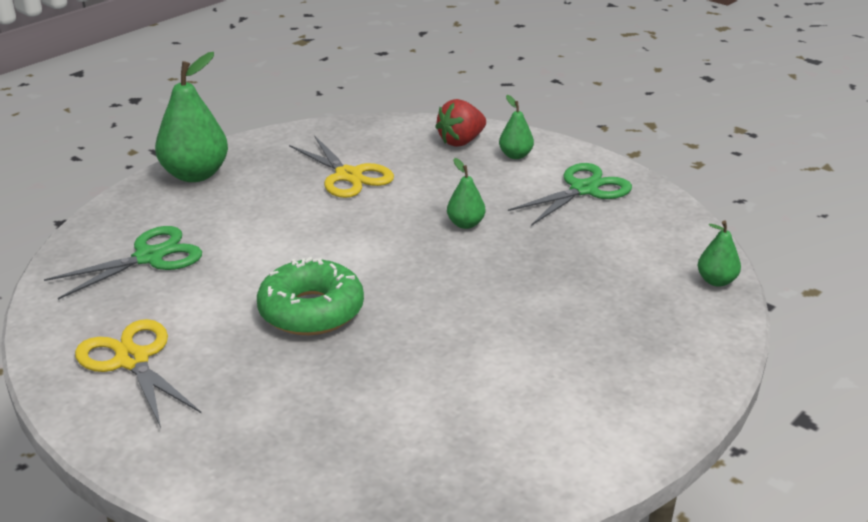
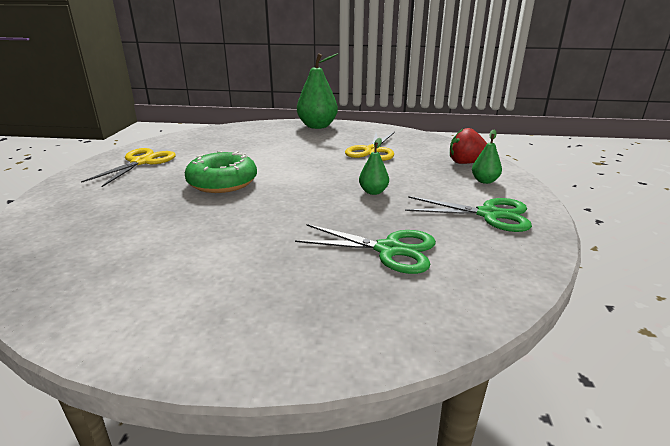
camera: 55 degrees right, 5 degrees down
green scissors [44,226,202,300] -> green scissors moved to [295,224,436,274]
green pear [698,220,741,287] -> none

